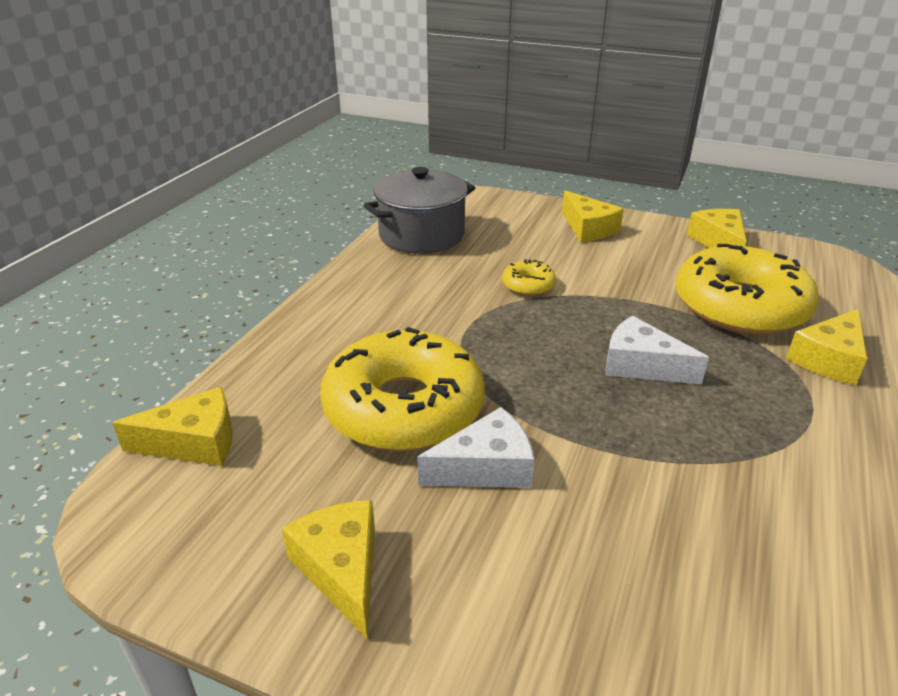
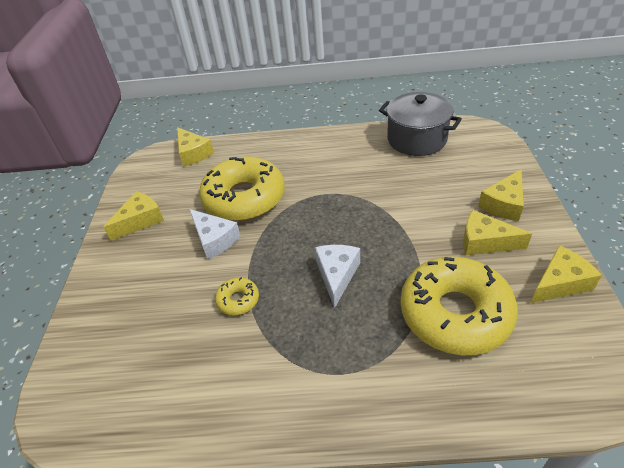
camera: 70 degrees right, 10 degrees up
yellow donut [502,259,556,296] -> yellow donut moved to [215,277,259,315]
yellow cheese [786,309,867,385] -> yellow cheese moved to [463,210,532,255]

